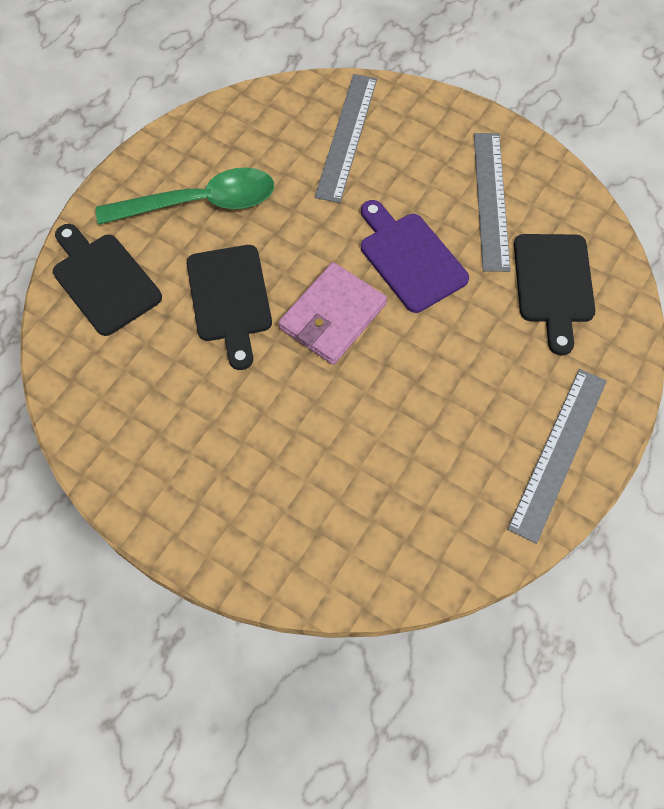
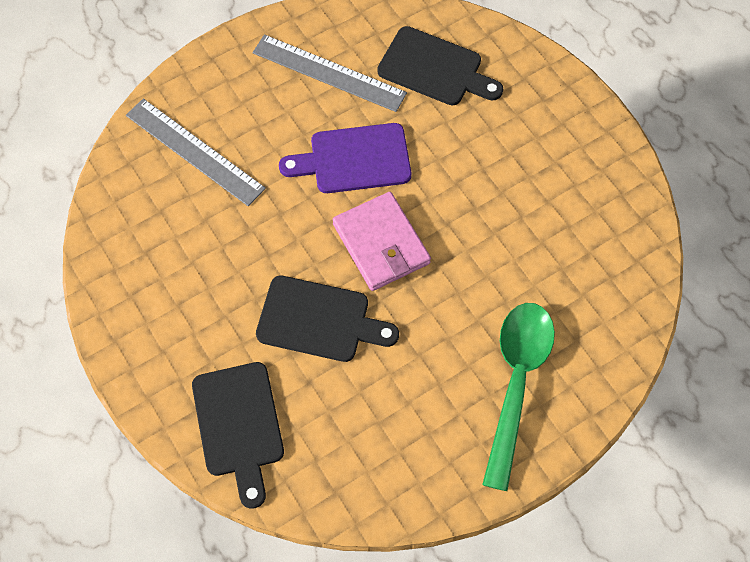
camera: 65 degrees left, 0 degrees up
black cutting board [53,224,162,336] -> black cutting board turned 90 degrees counterclockwise [192,362,284,509]
green spoon [96,167,274,225] -> green spoon moved to [482,303,555,491]
grey ruler [507,369,607,544] -> none

